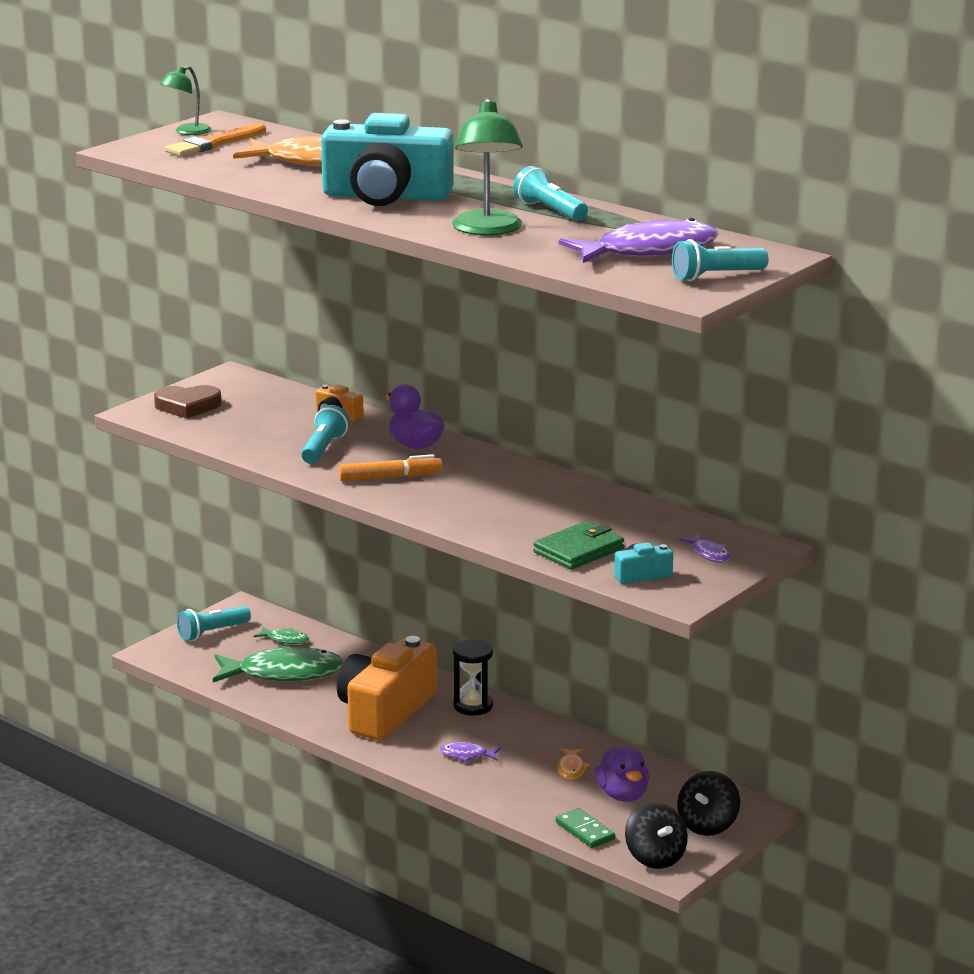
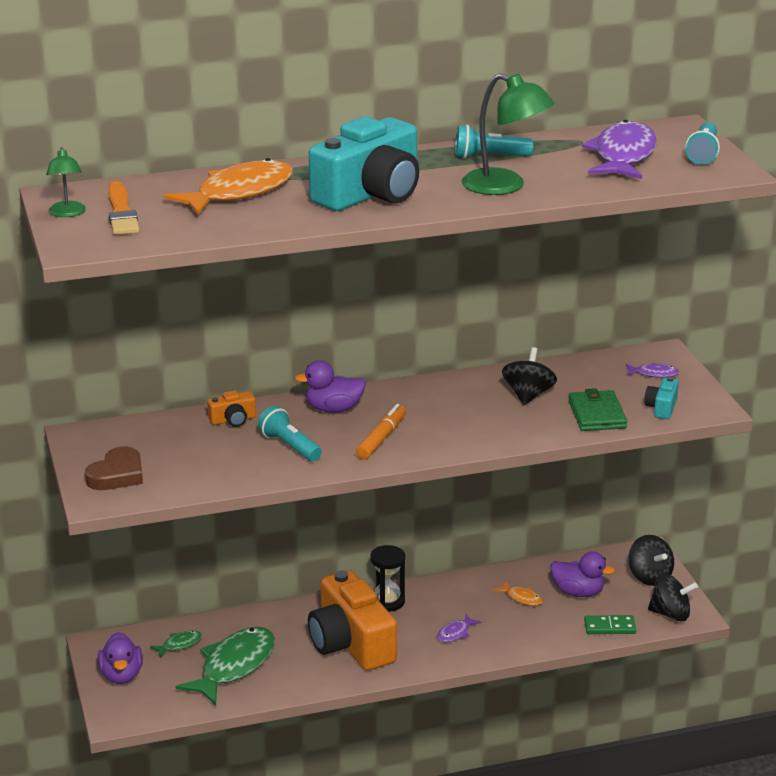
camera: 55 degrees left, 5 degrees up
turquoise flashlight [177,606,251,641] -> purple duck [98,632,143,684]
none -> black spinning top [502,347,557,405]

